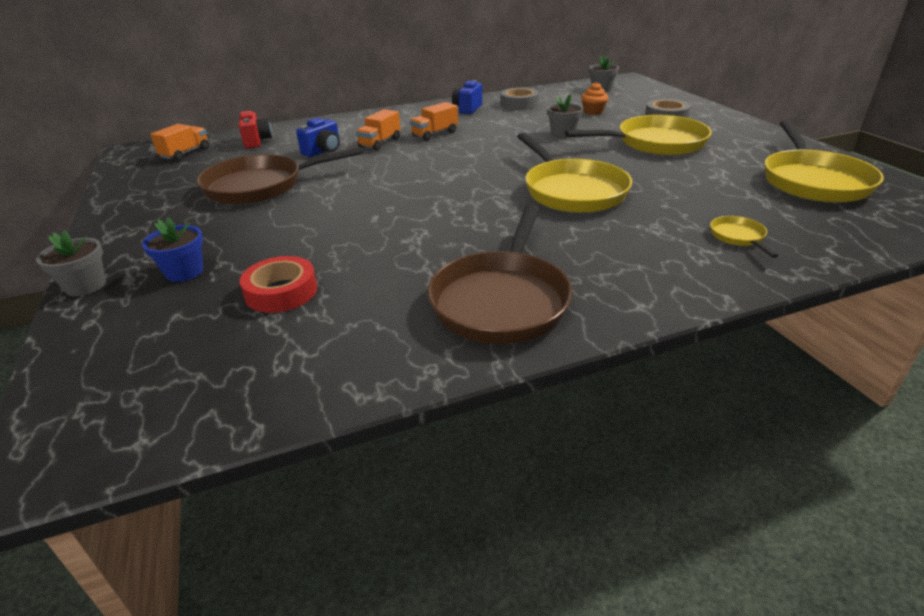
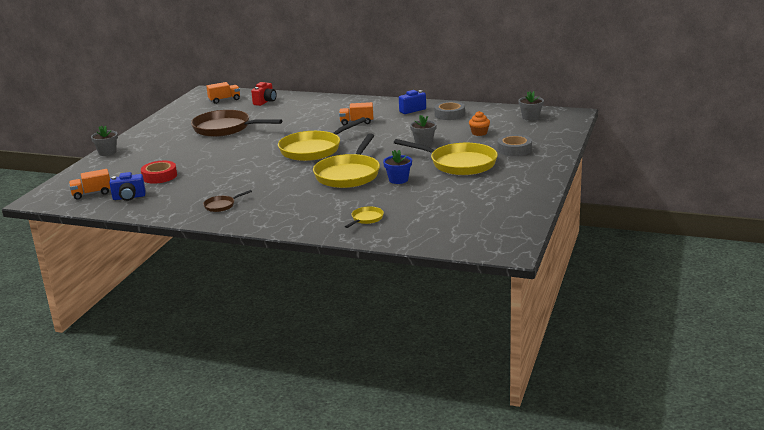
camera: 40 degrees right, 10 degrees down
blue flower pot [142,217,203,282] -> blue flower pot moved to [383,150,412,184]
blue camera [296,118,340,157] -> blue camera moved to [109,172,146,201]
orange truck [356,109,401,150] -> orange truck moved to [69,169,111,200]
brown pan [427,204,573,344] -> brown pan [203,190,252,212], size x0.44
yellow pan [765,120,884,203] -> yellow pan moved to [278,117,366,161]

